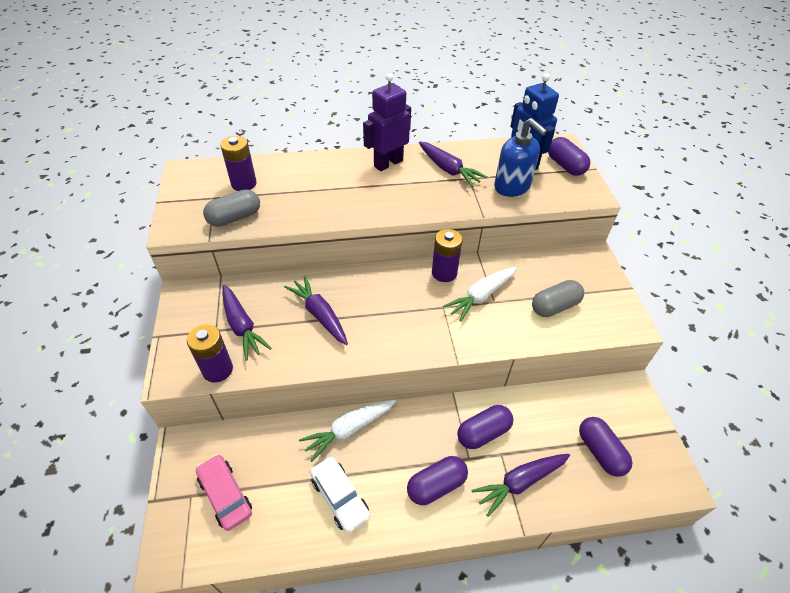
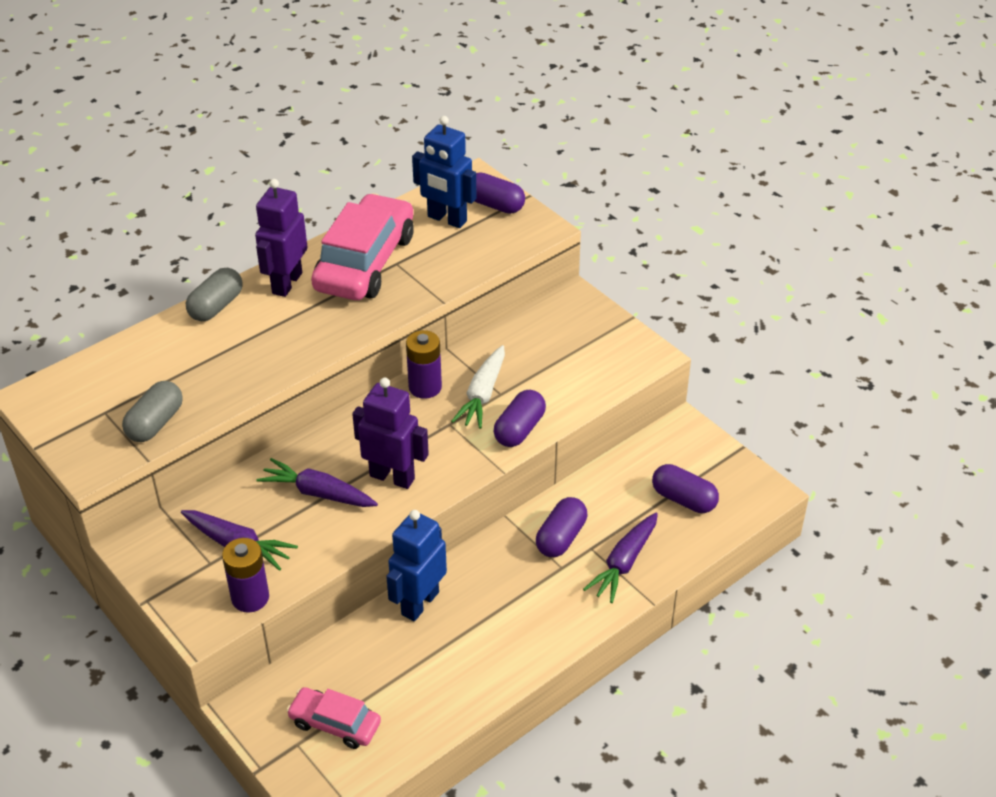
camera: 30 degrees left, 5 degrees down
purple battery [220,136,257,191] -> none
white carrot [299,400,396,462] -> blue robot [386,510,447,621]
white car [310,457,370,533] -> none
purple capsule [407,456,468,505] -> purple capsule moved to [494,390,546,447]
purple carrot [419,141,487,187] -> pink car [311,193,414,300]
blue soap dispenser [494,118,547,197] -> none
grey capsule [532,280,584,317] -> grey capsule moved to [186,268,243,321]
none -> purple robot [352,378,429,489]

